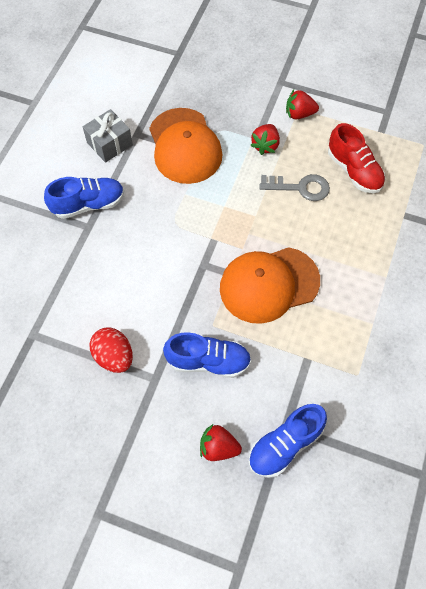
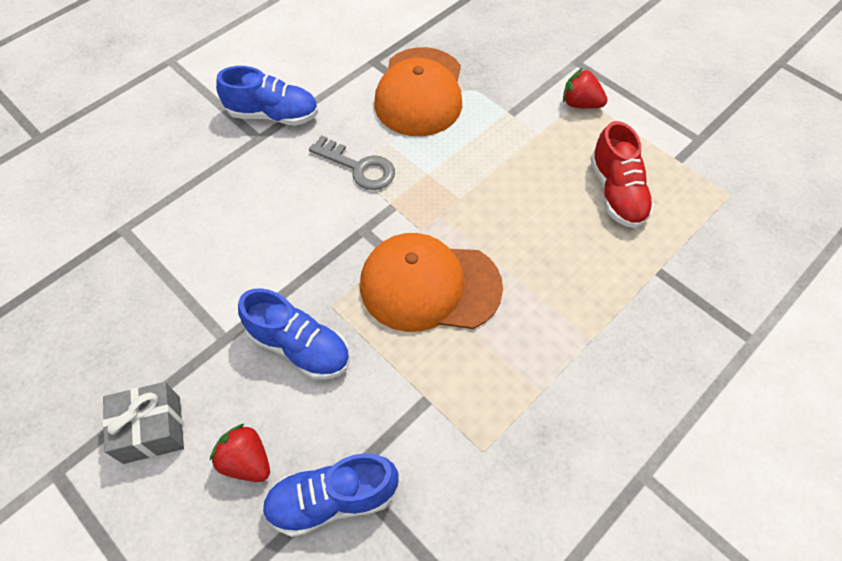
camera: 25 degrees right, 5 degrees down
grey gift [83,109,133,163] -> grey gift moved to [102,382,184,464]
red egg [90,327,133,373] -> none
red strawberry [250,124,280,155] -> none
grey key [259,174,330,201] -> grey key moved to [309,135,395,190]

